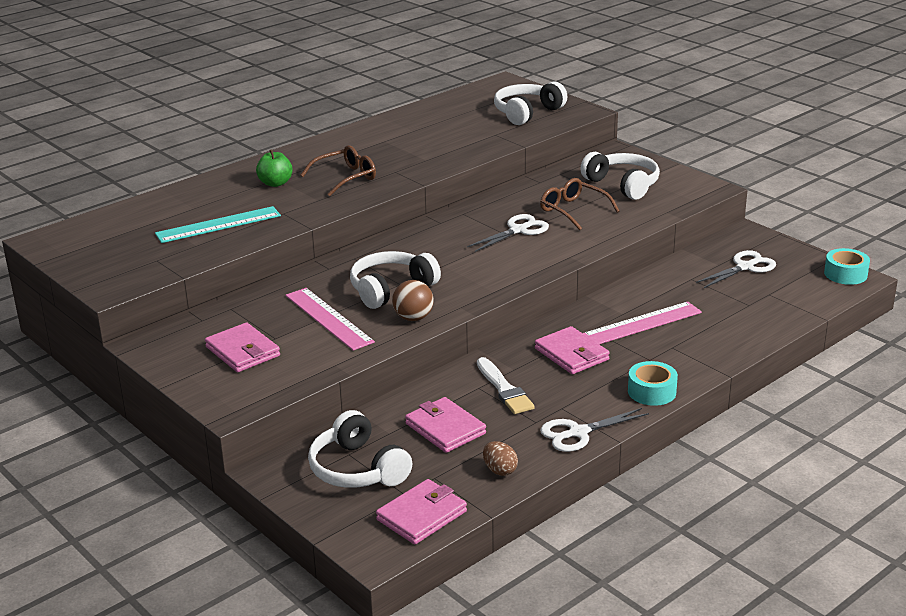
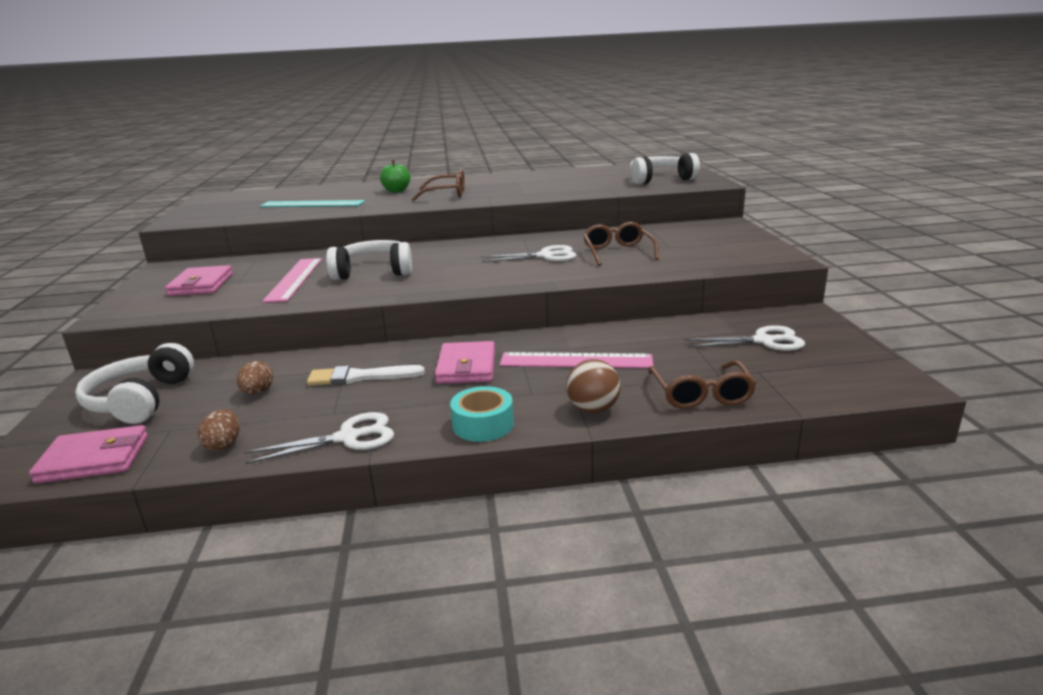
camera: 35 degrees right, 5 degrees down
brown ball [392,280,434,321] -> brown ball moved to [566,359,621,413]
pink wallet [405,397,486,453] -> brown egg [237,361,273,395]
white brush [477,357,535,414] -> white brush turned 75 degrees clockwise [307,365,425,386]
white scissors [540,408,649,452] -> white scissors turned 150 degrees clockwise [245,412,394,464]
white headphones [580,152,660,200] -> none
turquoise tape [824,248,870,285] -> none
none -> brown glasses [648,360,757,409]

